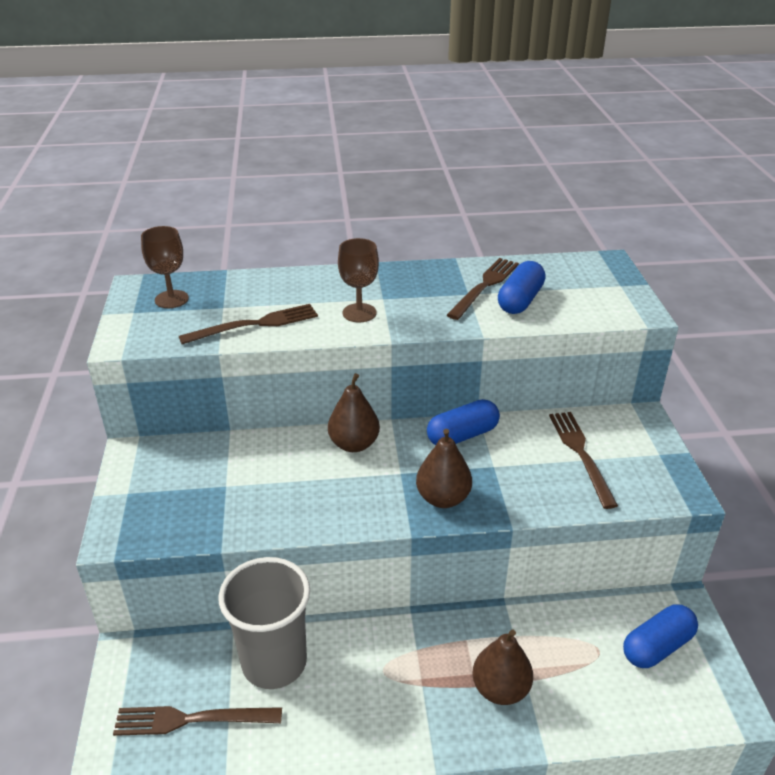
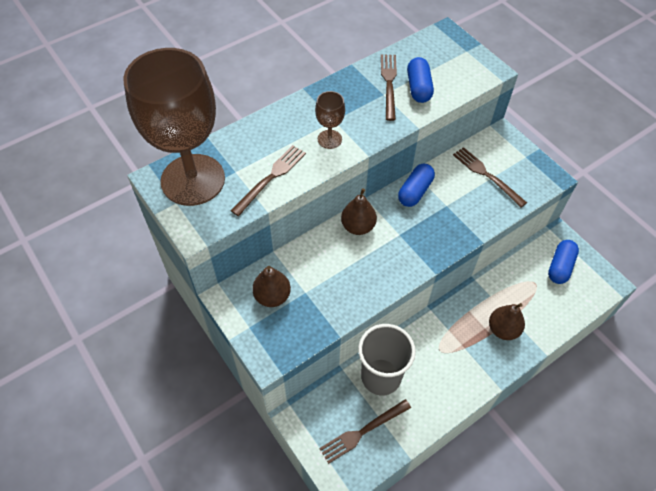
camera: 30 degrees left, 20 degrees up
brown goblet [141,226,189,308] -> brown goblet [123,48,225,206], size x2.47
brown pear [416,429,472,508] -> brown pear moved to [252,266,291,307]

